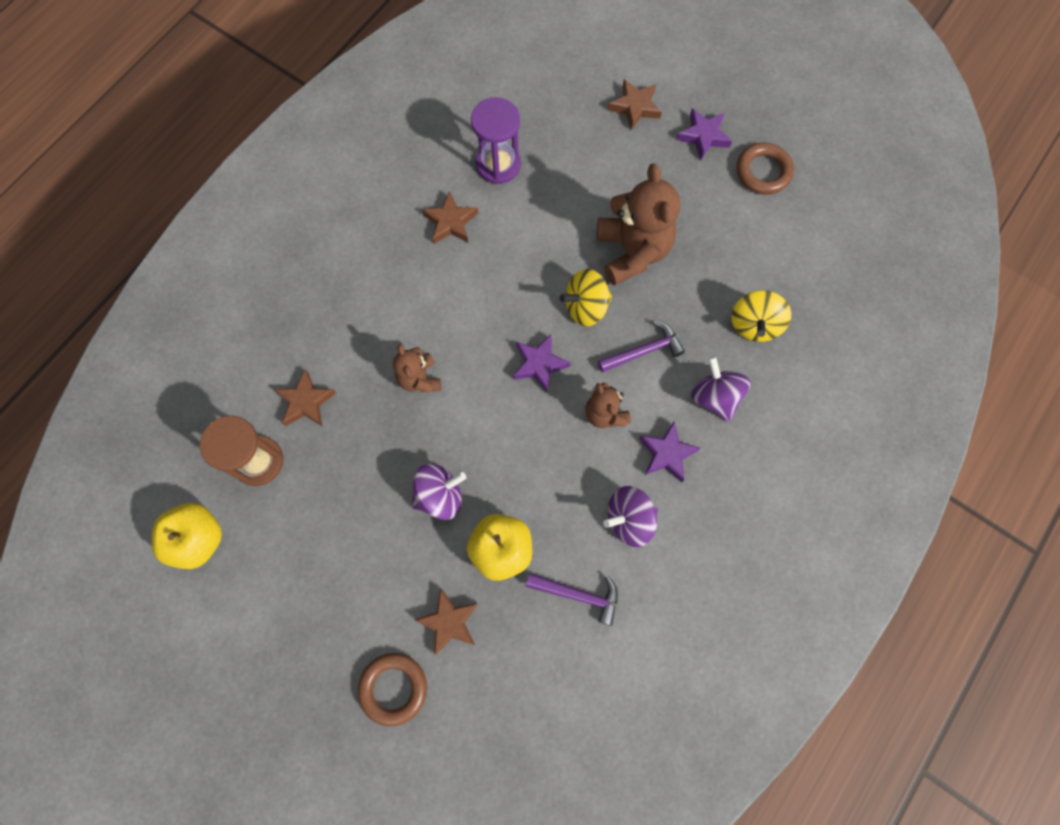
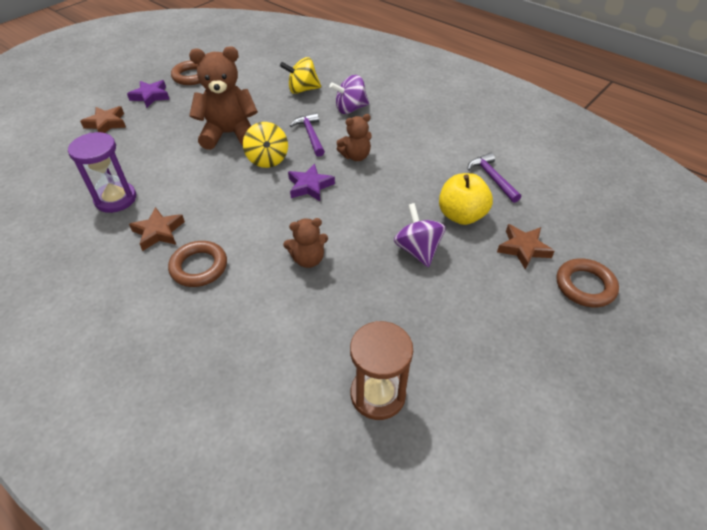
camera: 85 degrees left, 25 degrees down
yellow apple [152,503,222,569] -> none
brown star [274,369,336,427] -> none
purple hammer [526,573,618,626] -> purple hammer turned 45 degrees counterclockwise [468,153,521,203]
purple spinning top [603,486,658,547] -> none
purple star [639,422,701,482] -> none
yellow spinning top [731,290,791,342] -> yellow spinning top turned 150 degrees clockwise [280,57,321,94]
none -> brown ring [168,241,227,287]

